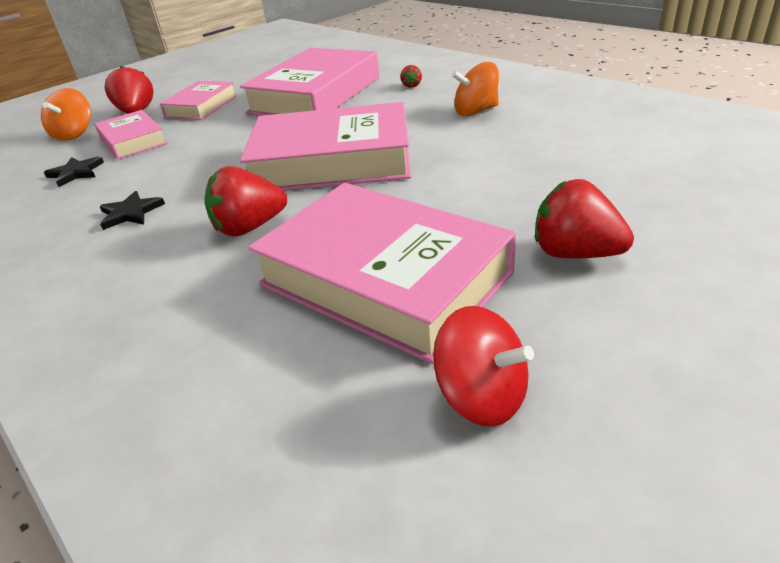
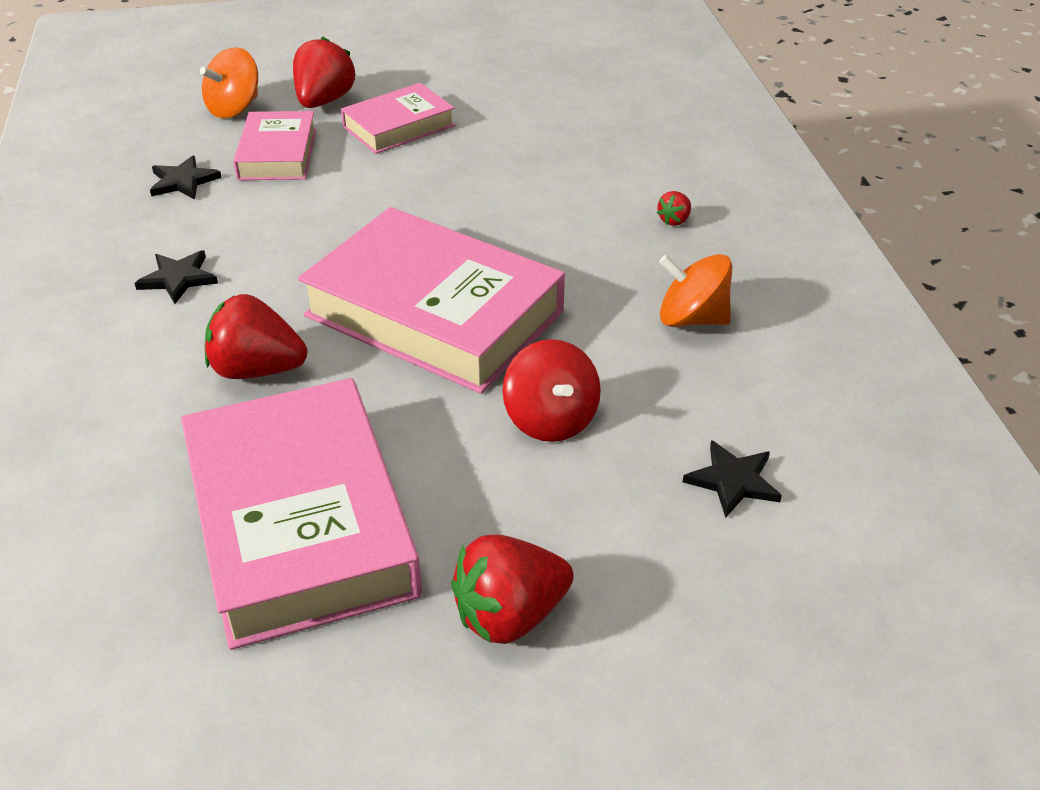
camera: 30 degrees right, 5 degrees up
pink book [240,48,379,115] -> none
red spinning top [433,306,534,427] -> red spinning top moved to [503,339,601,442]
red strawberry [535,179,634,258] -> red strawberry turned 90 degrees counterclockwise [451,534,574,644]
none -> black star [683,440,782,518]

